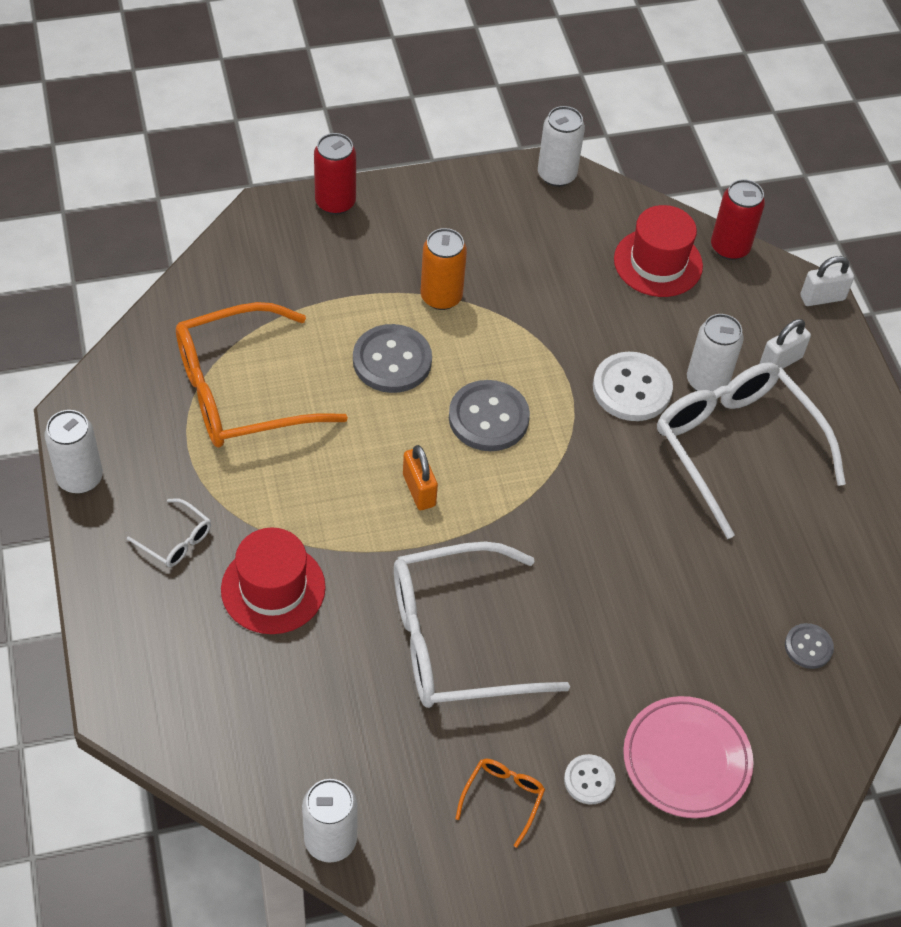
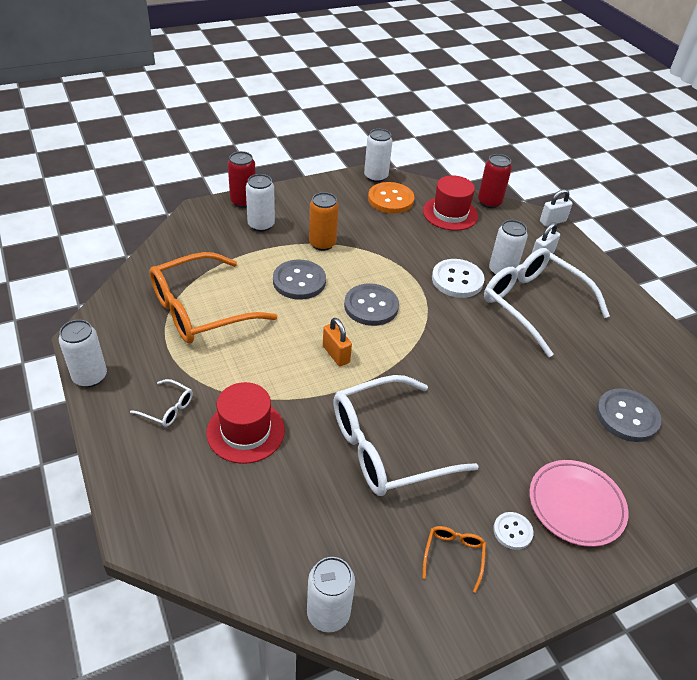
camera: 10 degrees left, 10 degrees down
grey button [785,623,834,669] -> grey button [596,388,661,442], size x1.82
none -> white can [246,174,275,232]
none -> orange button [368,182,414,214]

